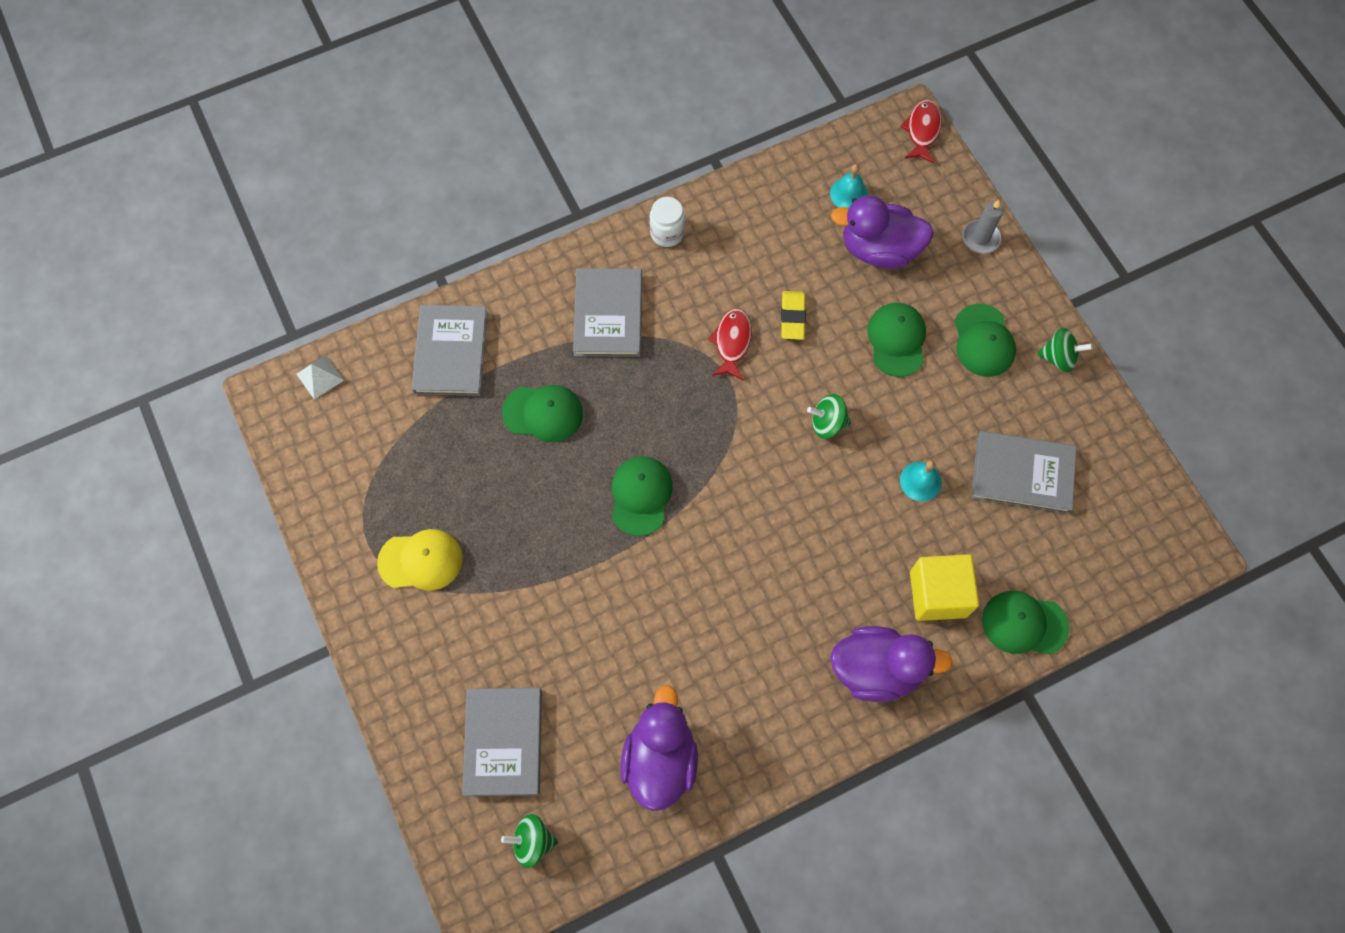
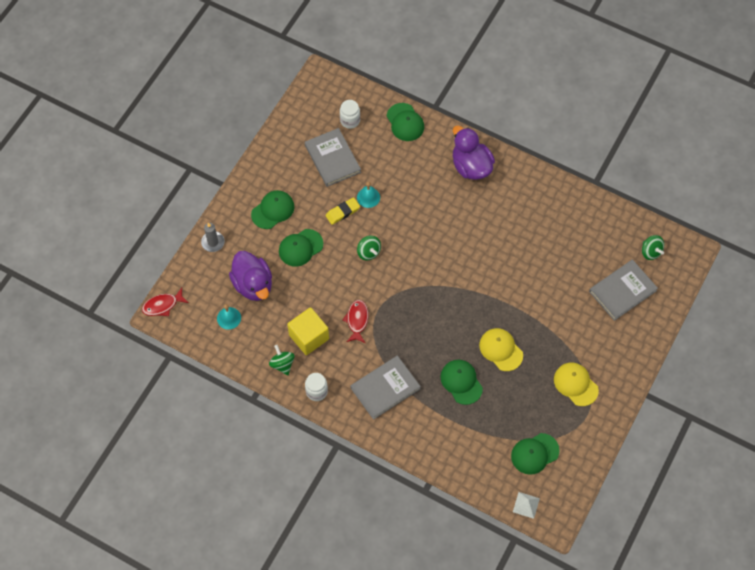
camera: 125 degrees left, 5 degrees down
grey book [411,305,488,396] -> none
green cap [612,456,673,536] -> green cap moved to [511,433,560,475]
purple duck [620,685,698,811] -> none
red fish [708,308,752,380] -> red fish turned 120 degrees clockwise [343,300,369,343]
yellow eraser [781,291,806,340] -> yellow eraser moved to [326,197,360,225]
yellow cube [910,554,979,621] -> yellow cube moved to [287,307,329,355]
green spinning top [1037,328,1093,373] -> green spinning top moved to [269,345,295,375]
none -> white jar [340,100,360,129]
none -> yellow cap [479,328,523,371]

